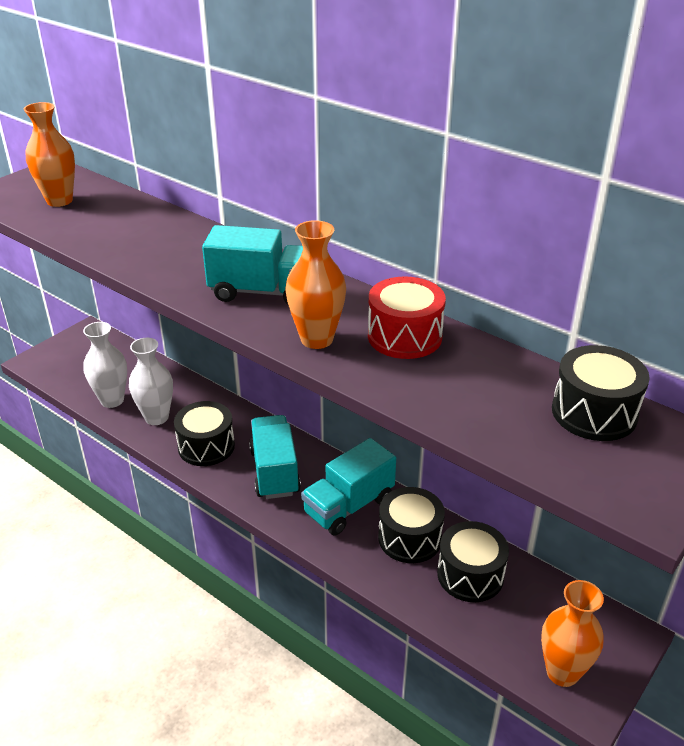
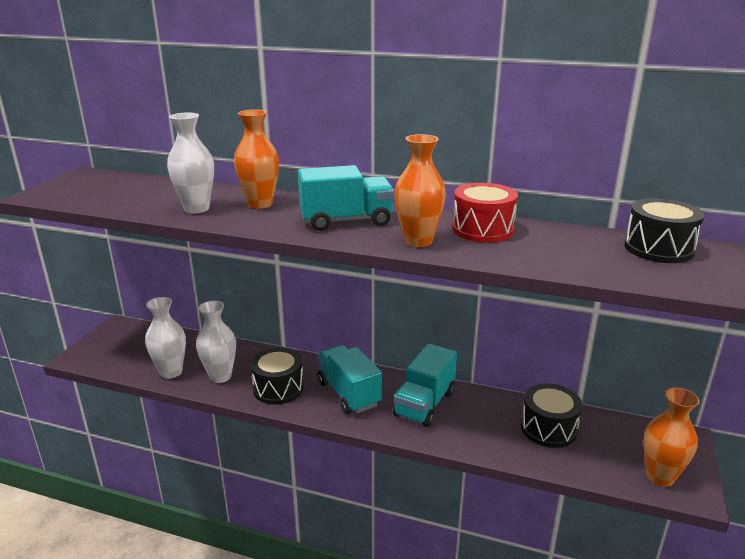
camera: 20 degrees left, 10 degrees down
orange vase [24,102,75,207] -> orange vase moved to [234,109,279,209]
black drum [378,487,445,563] -> none
none -> white vase [167,113,214,214]

